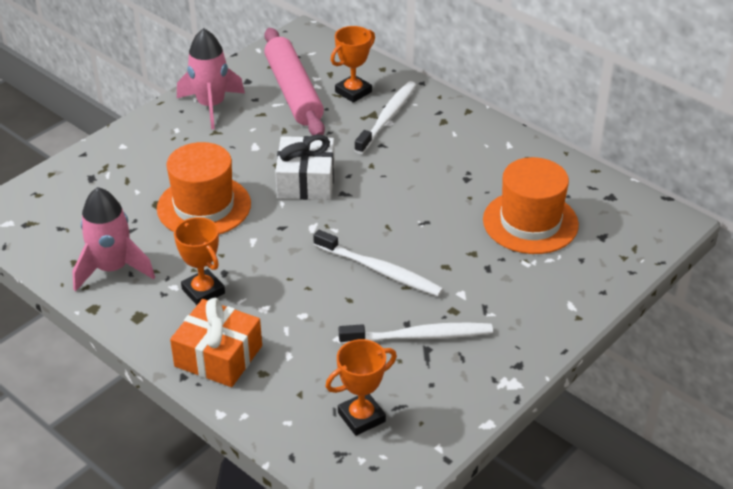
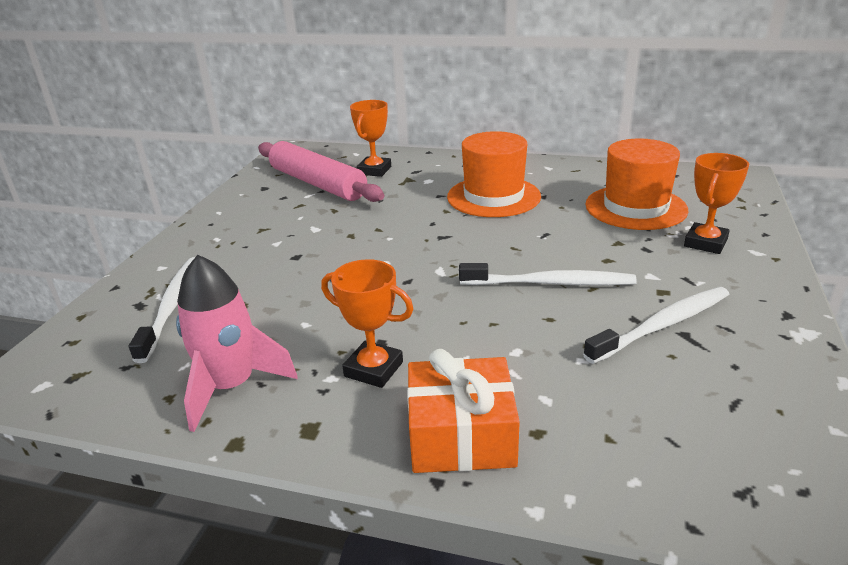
camera: 25 degrees left, 10 degrees down
orange hat [157,142,251,234] -> orange hat moved to [447,131,541,217]
pink rocket [177,28,245,129] -> none
white gift [275,135,335,200] -> none
orange trophy [325,339,397,436] -> orange trophy moved to [684,153,749,254]
white toothbrush [354,81,416,154] -> white toothbrush moved to [129,257,195,363]

